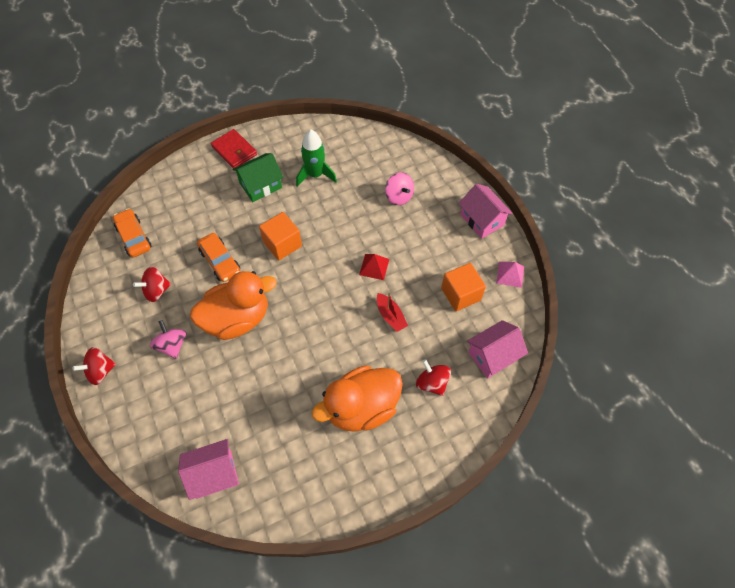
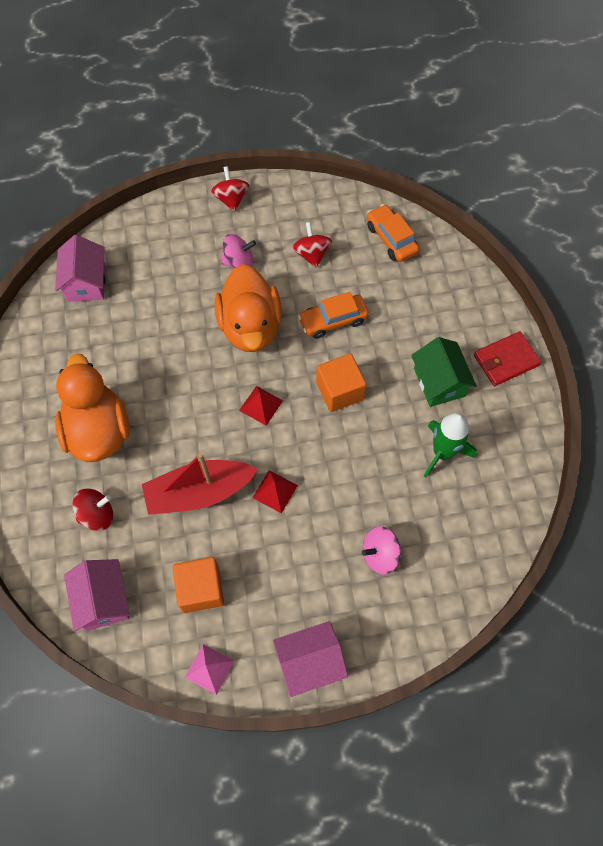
camera: 105 degrees right, 5 degrees up
orange car [113,208,152,257] -> orange car turned 105 degrees counterclockwise [367,204,419,262]
red boat [377,293,408,332] -> red boat [142,453,258,515], size x1.91
none -> red pyramid [239,386,283,425]

